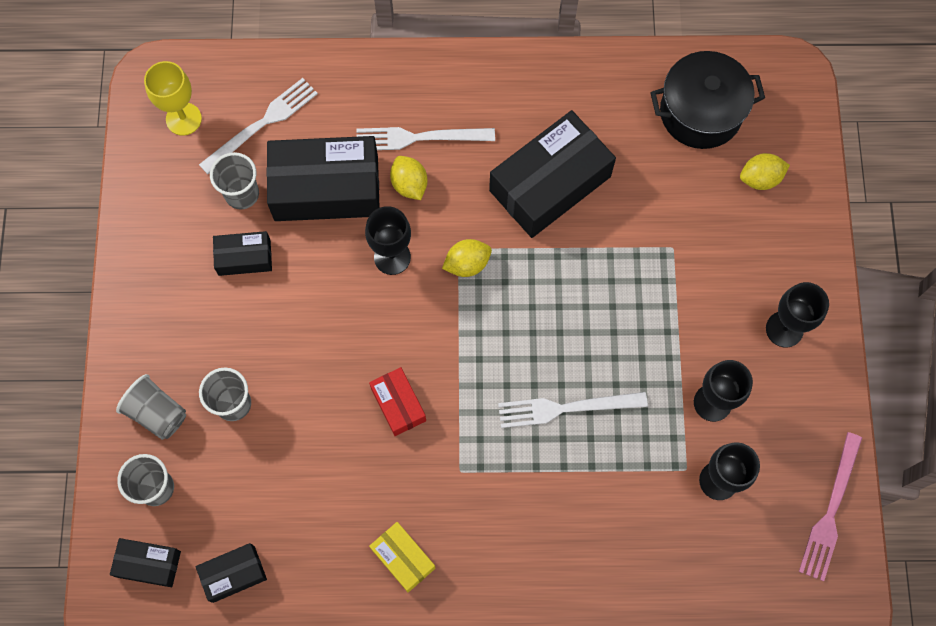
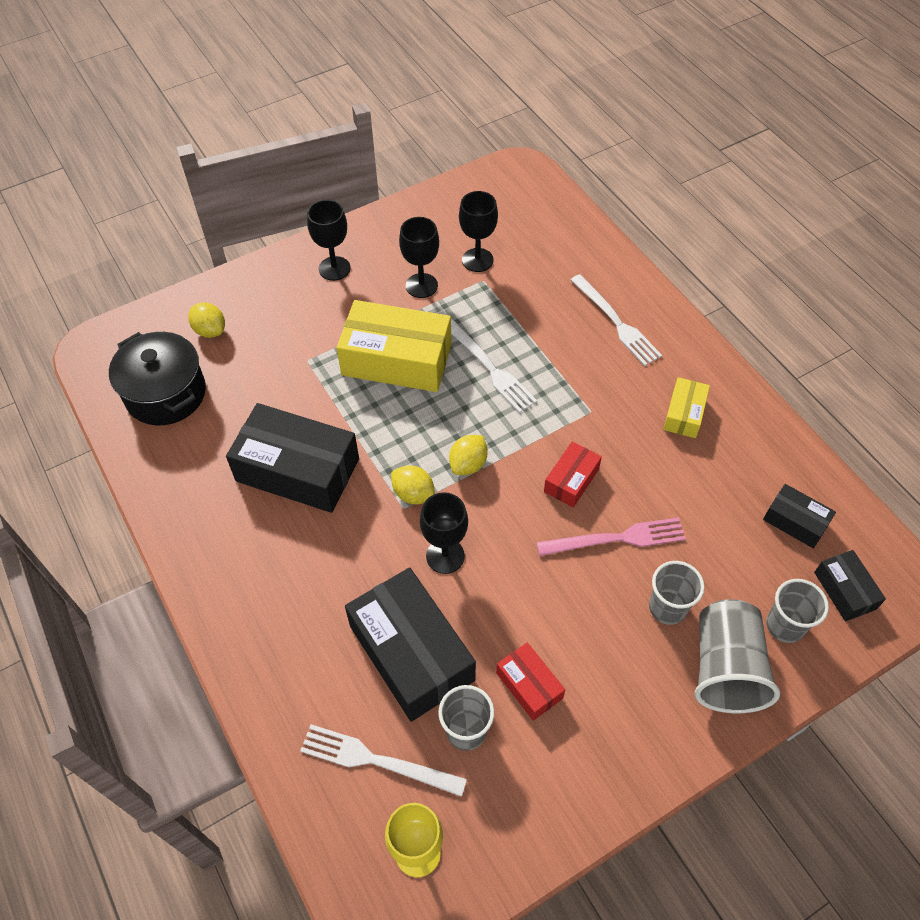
camera: 120 degrees left, 15 degrees down
grey cup [116,374,186,440] -> grey cup [695,599,780,713], size x1.52
black box [213,231,272,276] -> red box [496,642,565,721]
white fork [356,127,495,150] -> white fork moved to [571,274,662,366]
yellow lemon [390,156,427,200] -> yellow lemon moved to [449,435,488,475]
pink fork [799,432,862,581] -> pink fork moved to [536,517,686,556]
none -> yellow box [336,300,451,392]

